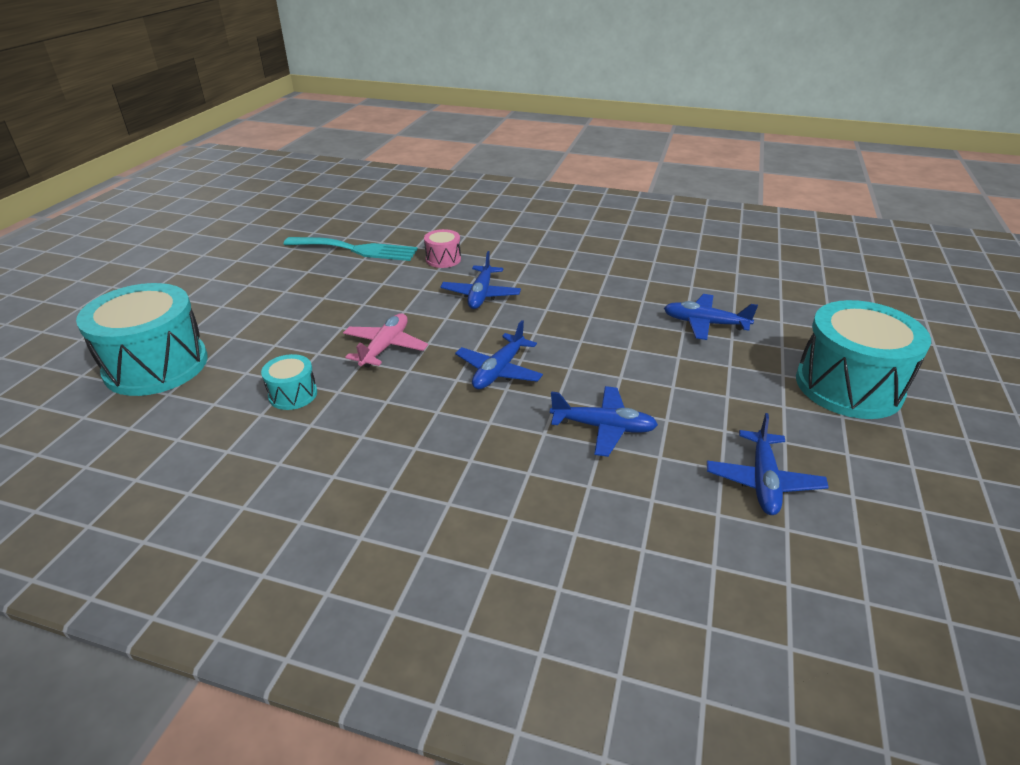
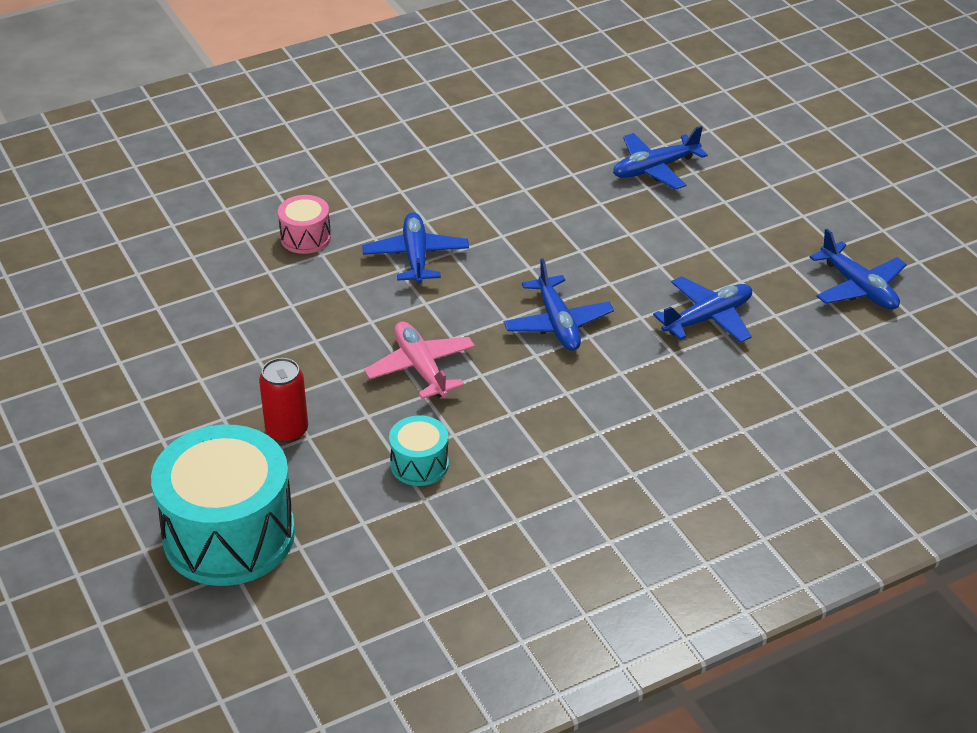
camera: 45 degrees left, 5 degrees up
turquoise fork [284,237,418,261] -> none
blue plane [440,251,521,309] -> blue plane turned 150 degrees counterclockwise [362,212,469,284]
turquoise drum [796,300,931,419] -> none
none -> red can [259,358,308,443]

